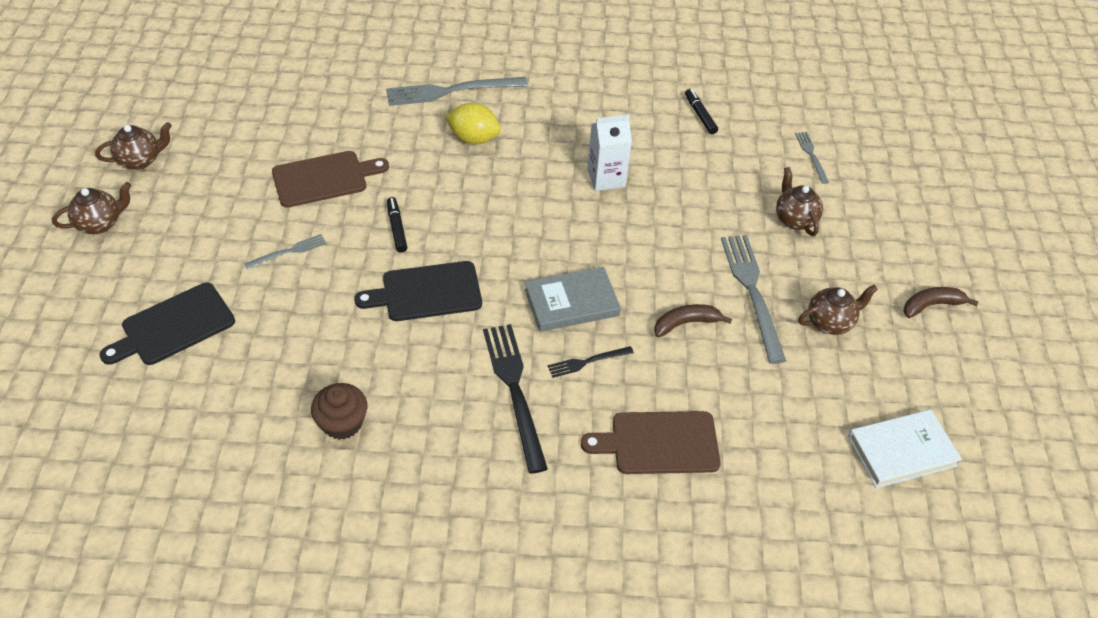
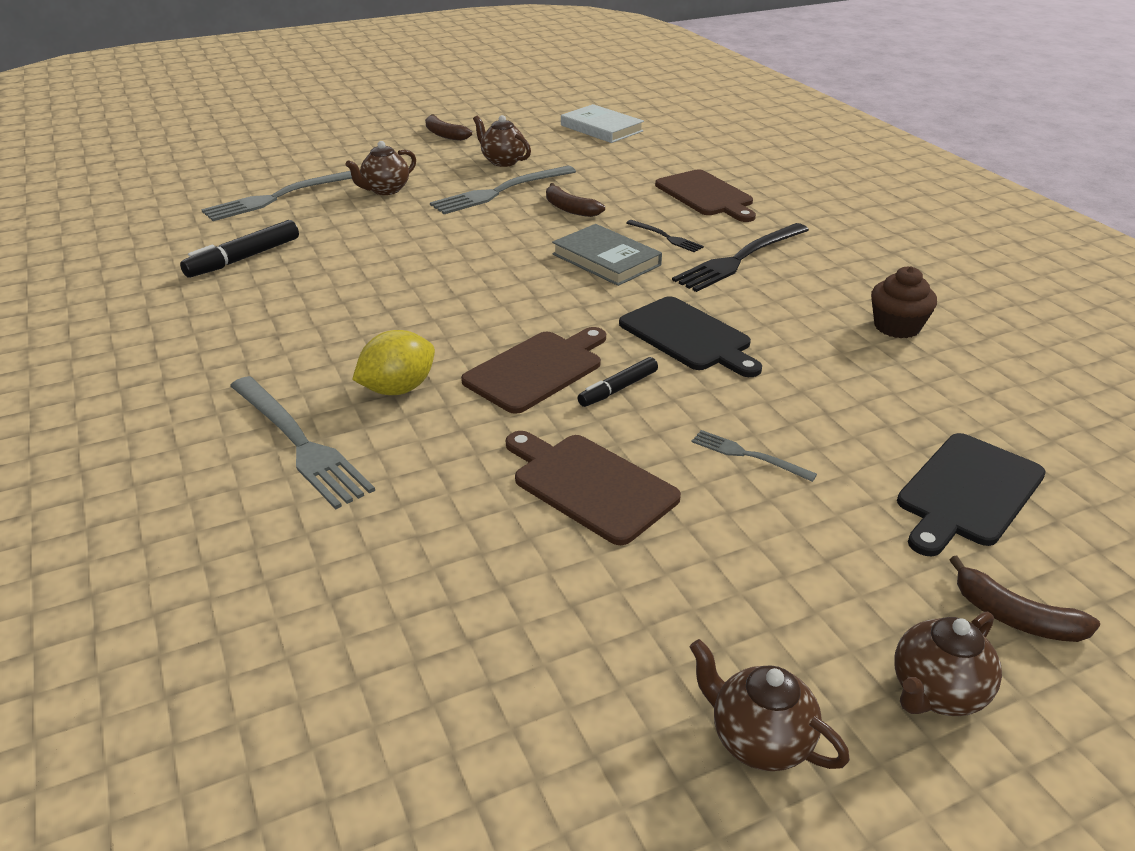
camera: 115 degrees left, 15 degrees down
brown teapot [52,182,131,234] -> brown teapot turned 75 degrees counterclockwise [894,612,1002,716]
black cutting board [100,283,235,365] -> black cutting board turned 105 degrees clockwise [897,433,1046,556]
yellow lemon [445,103,501,144] -> yellow lemon turned 60 degrees clockwise [352,330,435,395]
white carton [587,114,632,191] -> none
black marker [685,89,718,134] -> black marker [180,220,299,278], size x1.55
grey fork [795,132,829,184] -> grey fork [201,171,352,221], size x1.97
none -> brown cutting board [461,327,606,414]
none -> brown banana [949,556,1100,642]

